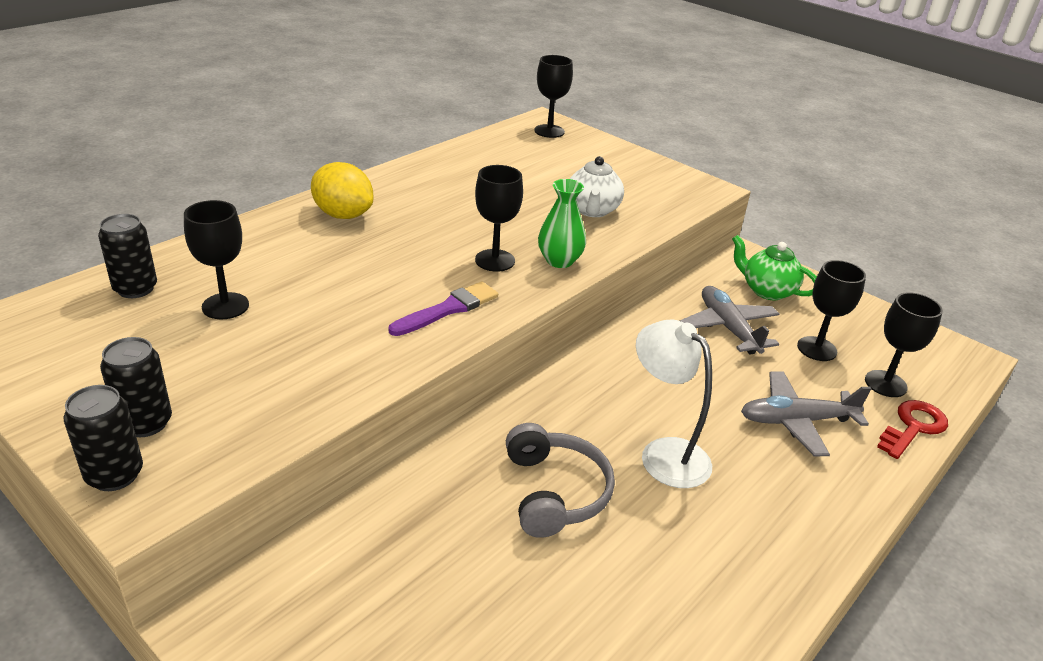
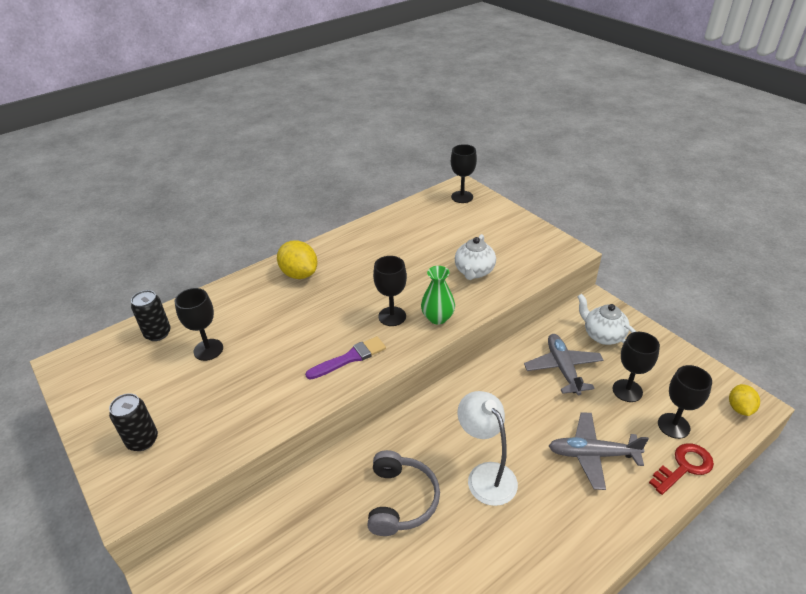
camera: 15 degrees right, 5 degrees up
black can [63,385,143,491] -> none
green teapot [732,235,817,300] -> white teapot [577,294,636,345]
none -> yellow lemon [729,384,760,416]

